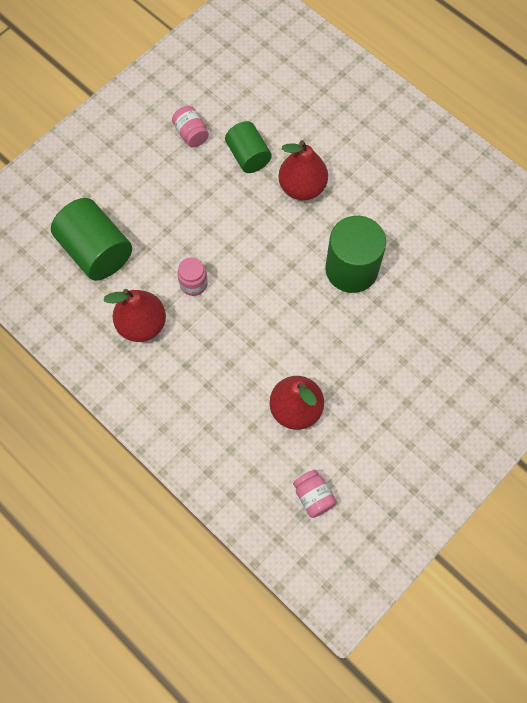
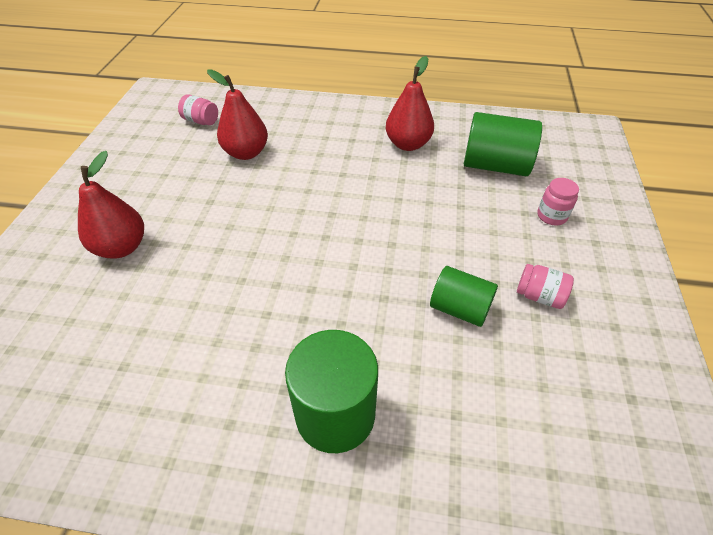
camera: 145 degrees right, 20 degrees down
pink jar [177,257,208,296] -> pink jar moved to [538,178,579,225]
red pear [279,140,328,200] -> red pear moved to [78,151,144,259]
green cylinder [325,216,386,293] -> green cylinder moved to [285,330,378,453]

